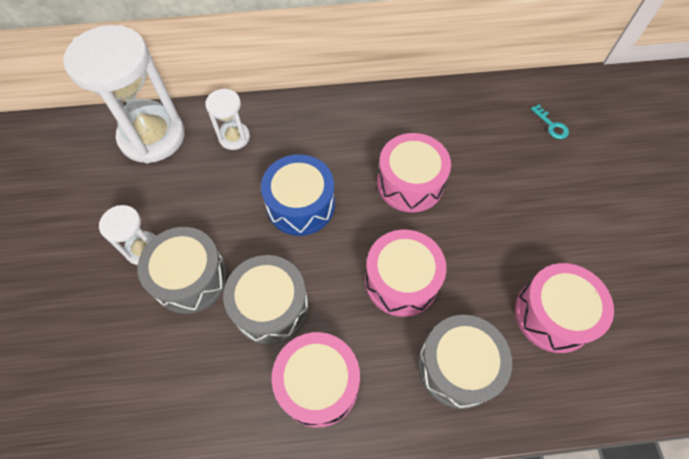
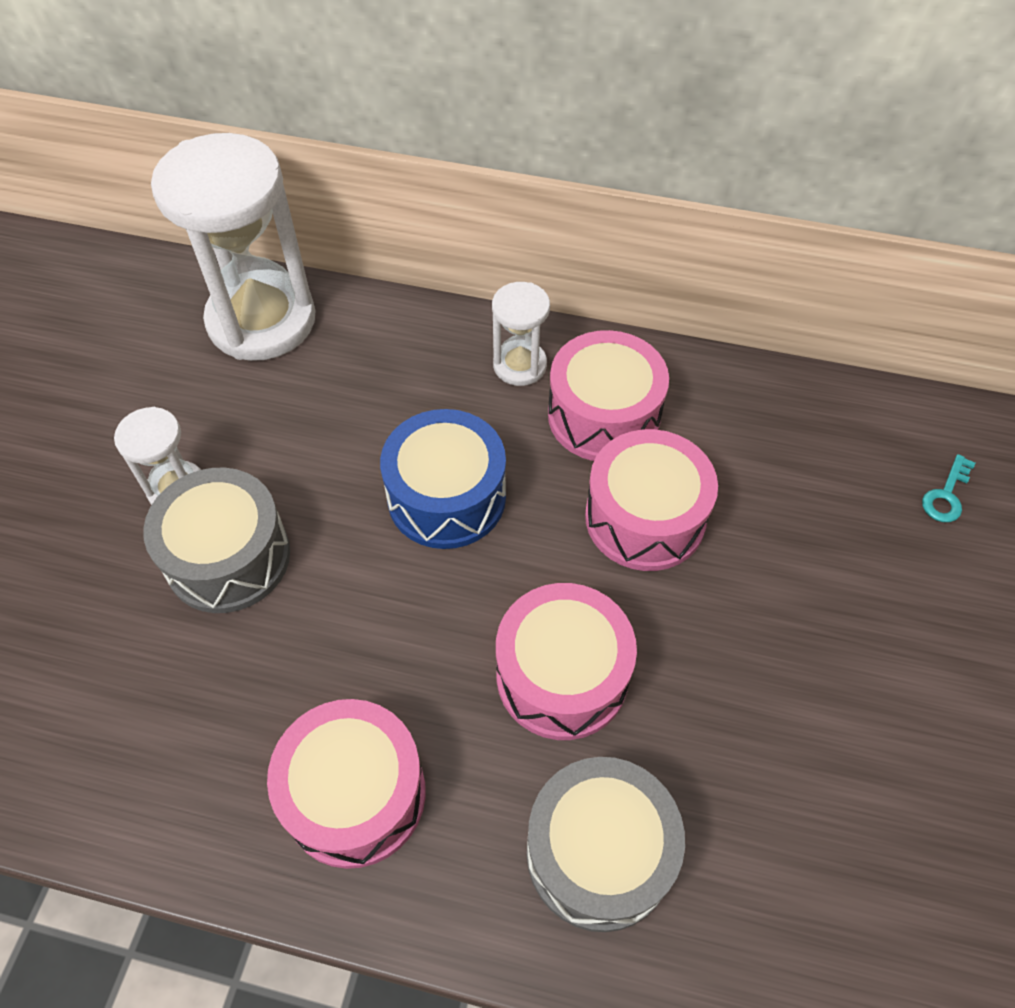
camera: 20 degrees right, 5 degrees down
white hourglass [205,88,250,150] -> white hourglass moved to [492,282,550,386]
grey drum [223,255,309,345] -> none
pink drum [515,263,614,353] -> pink drum moved to [548,330,669,461]
turquoise key [531,105,569,139] -> turquoise key turned 45 degrees clockwise [922,454,975,522]

